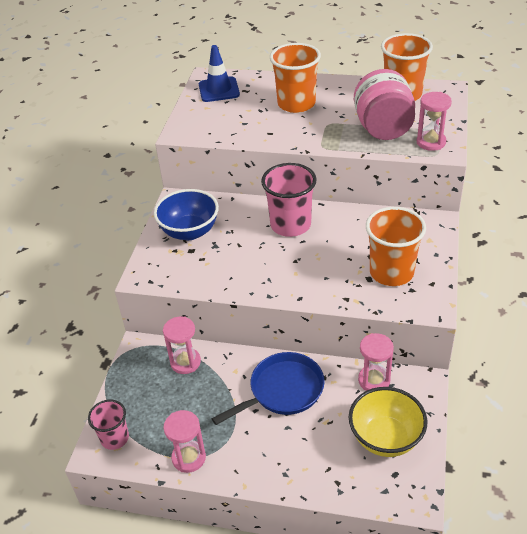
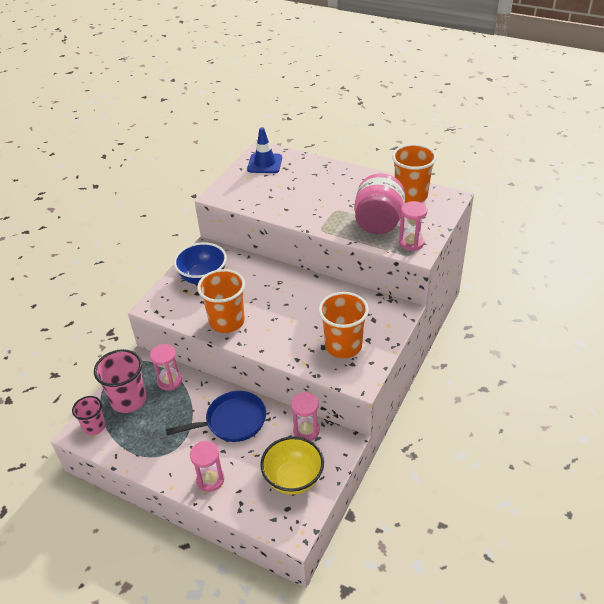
camera: 15 degrees right, 0 degrees up
pink hourglass [163,410,206,473] -> pink hourglass moved to [190,441,224,492]
pink cup [261,163,317,237] -> pink cup moved to [94,349,146,413]
orange cup [270,43,321,113] -> orange cup moved to [197,269,245,333]

